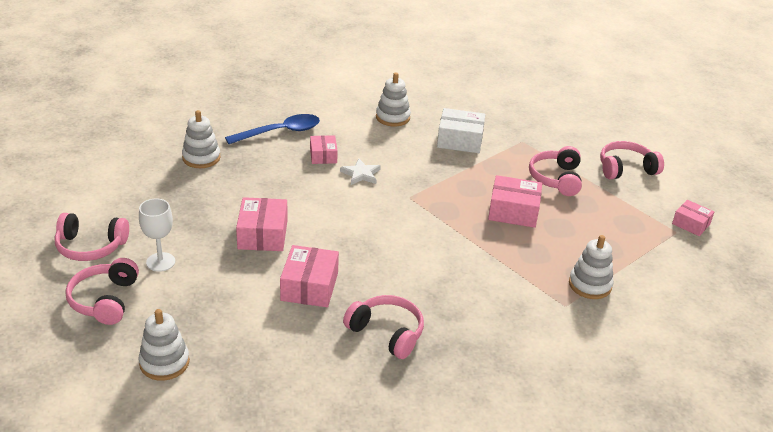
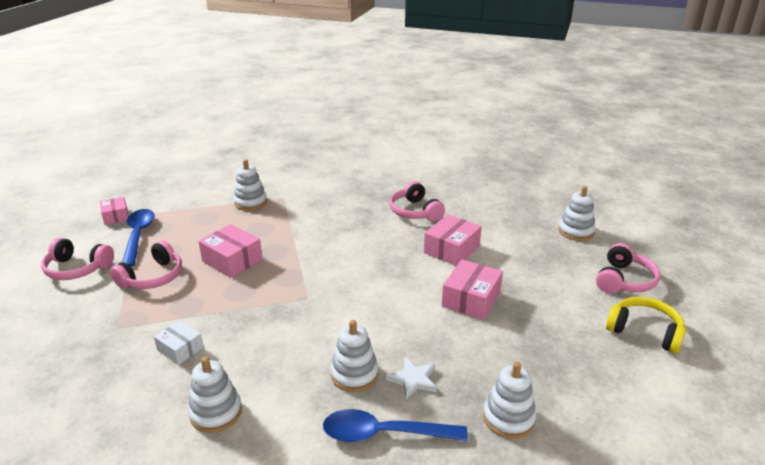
camera: 150 degrees left, 5 degrees down
pink headphones [55,213,129,261] -> yellow headphones [606,297,686,354]
white goblet [139,199,175,272] -> none
pink box [310,135,338,164] -> white stacking toy [330,320,379,392]
white star [340,158,381,185] -> white star moved to [386,357,437,399]
white box [437,108,486,153] -> white box [154,320,204,365], size x0.63
none -> blue spoon [122,209,155,267]

